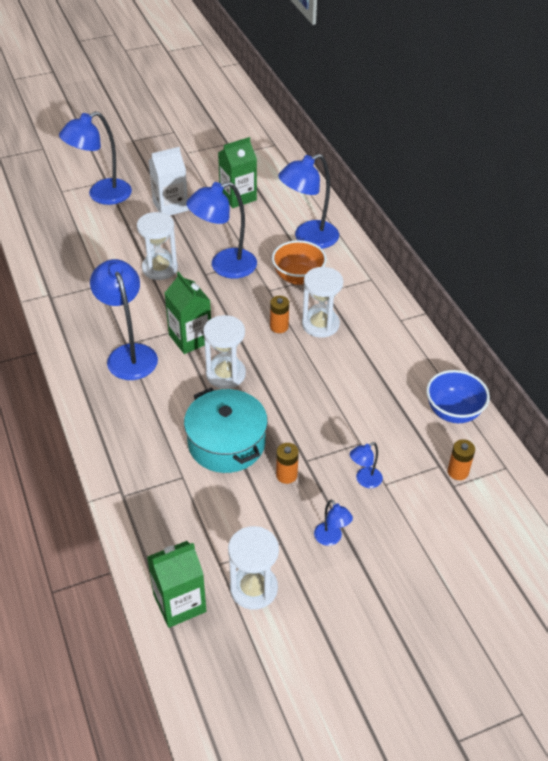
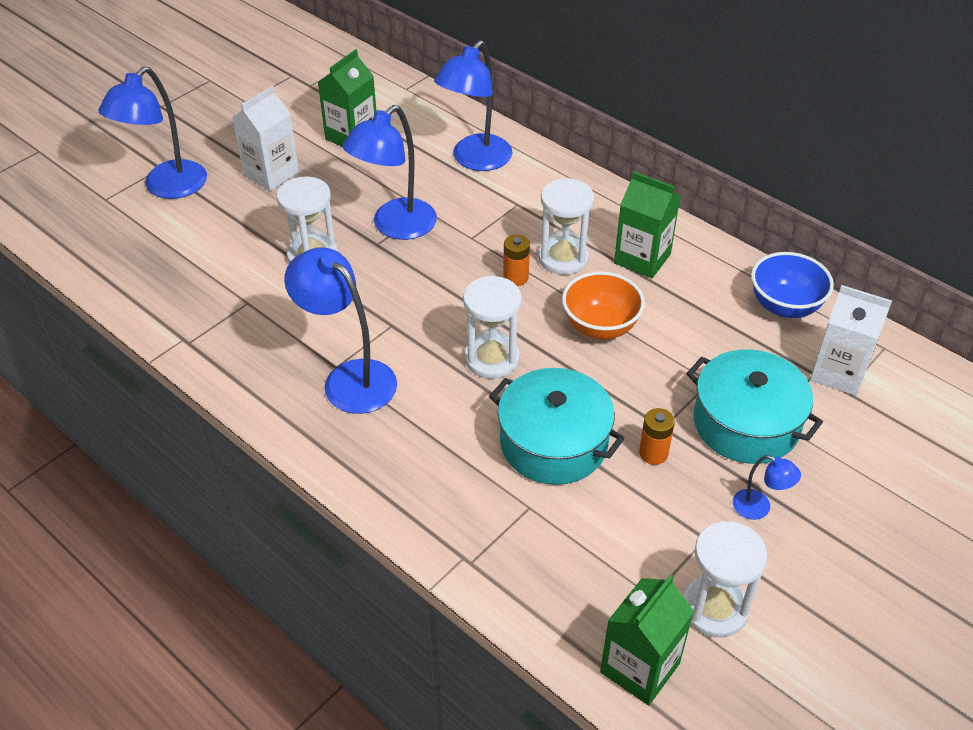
camera: 25 degrees left, 0 degrees up
green carton [165,272,211,354] -> green carton moved to [614,171,680,278]
orange bowl [272,240,327,285] -> orange bowl moved to [562,272,645,340]
blue lamp [350,442,383,488] -> turquoise pot [686,349,823,464]
orange battery [448,439,475,480] -> white carton [810,285,892,396]

